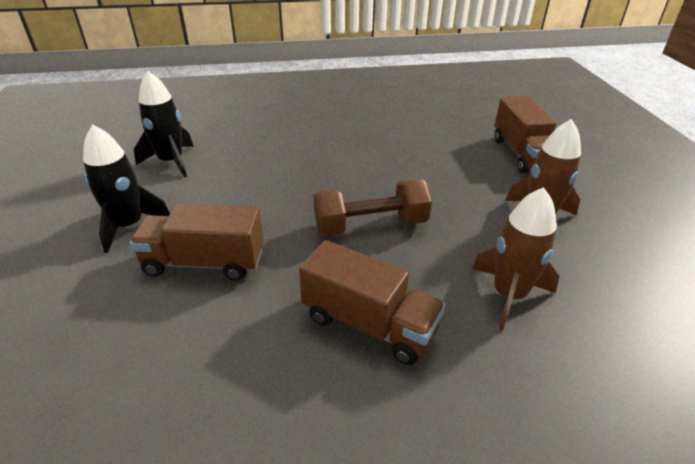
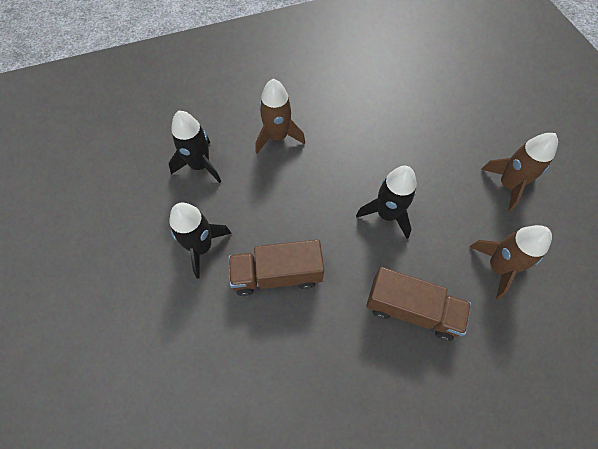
camera: 10 degrees left, 25 degrees up
brown dumbbell [313,179,432,236] -> black rocket [356,166,417,239]
brown truck [494,96,557,174] -> none
none -> brown rocket [255,79,305,153]

